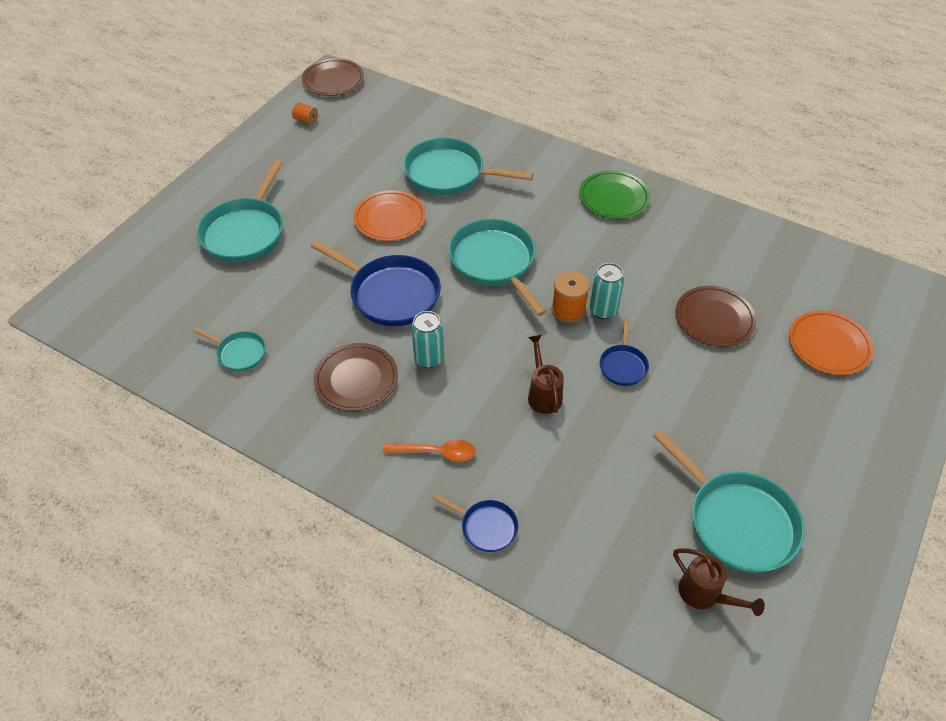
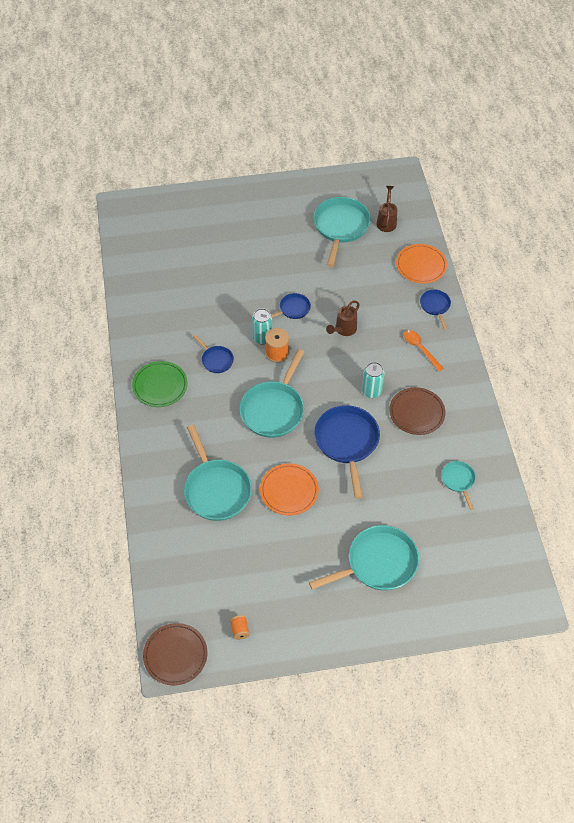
camera: 130 degrees left, 5 degrees up
brown plate [675,286,756,347] -> none
orange plate [789,311,873,375] -> orange plate moved to [396,244,447,284]
none -> blue pan [193,334,234,373]

